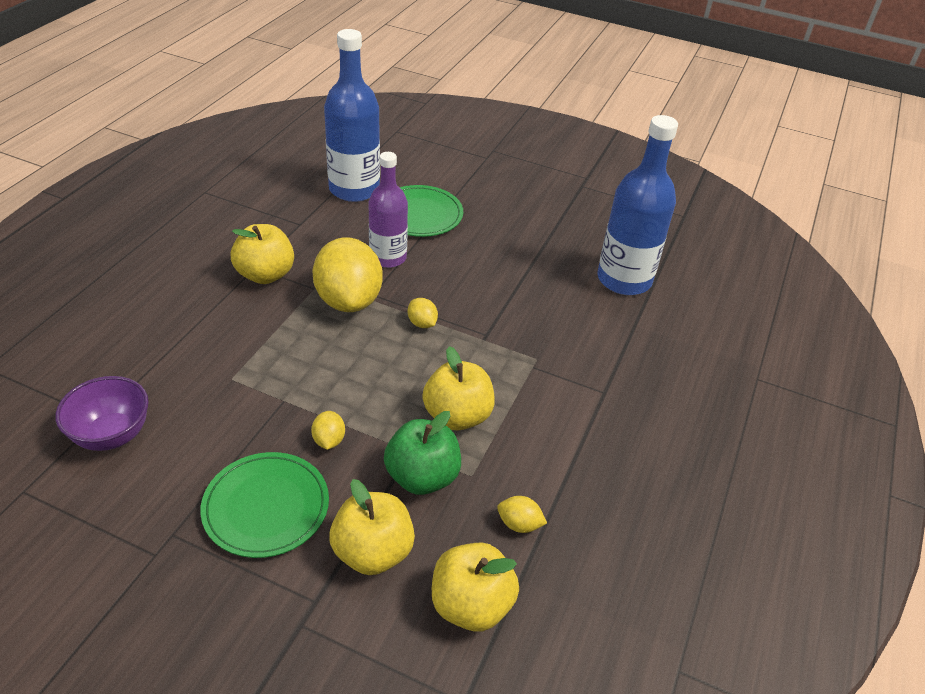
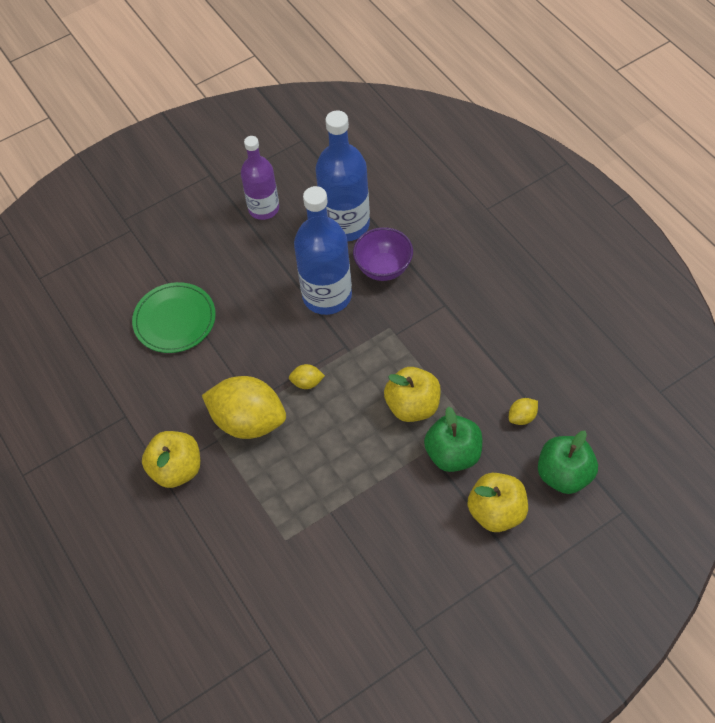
camera: 50 degrees left, 15 degrees up
purple bowl [55,376,149,451] -> purple bowl moved to [353,227,413,281]
green plate [200,452,329,558] -> none
yellow lemon [311,411,345,450] -> none
blue bottle [324,29,380,202] -> blue bottle moved to [294,186,352,315]
purple bottle [368,152,408,268] -> purple bottle moved to [241,136,279,220]
yellow apple [432,543,519,632] -> green apple [538,431,598,494]

